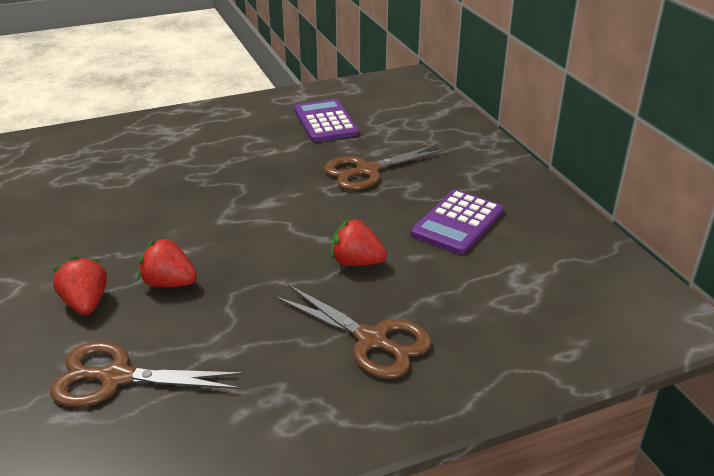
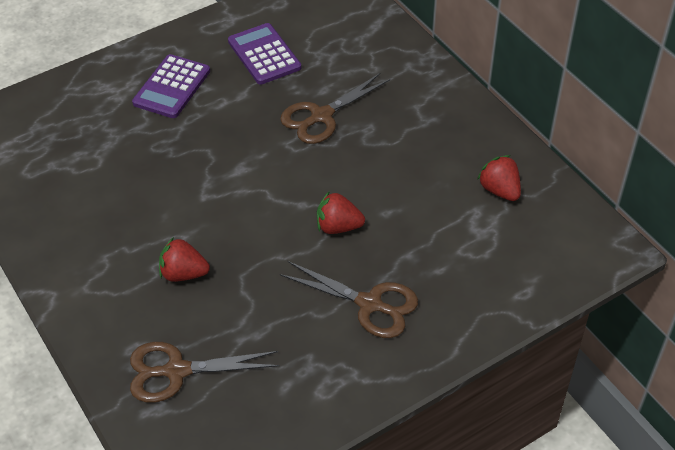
camera: 10 degrees left, 15 degrees up
red strawberry [52,256,107,315] -> red strawberry moved to [477,155,521,201]
purple calculator [411,190,503,254] -> purple calculator moved to [132,54,210,118]

